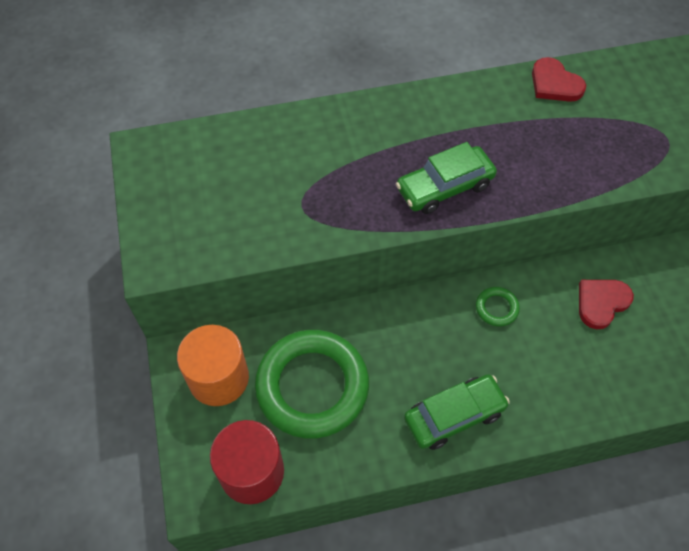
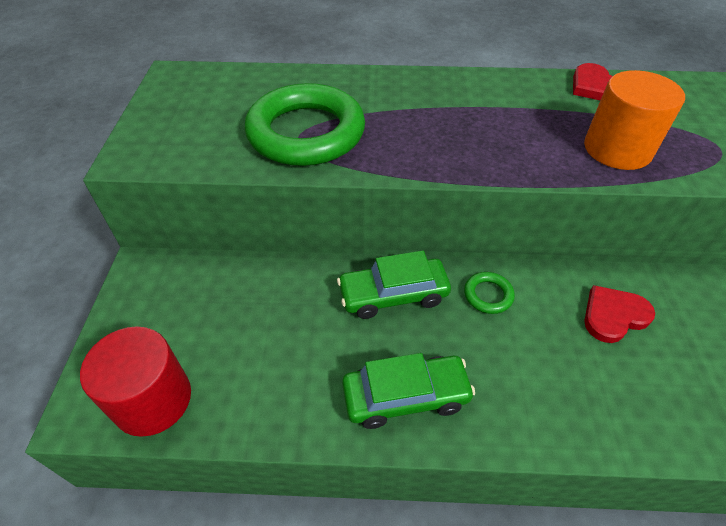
camera: 15 degrees right, 10 degrees down
orange cylinder [177,325,249,406] -> orange cylinder moved to [584,70,685,170]
green ring [255,330,369,439] -> green ring moved to [245,83,365,166]
green car [396,142,497,214] -> green car moved to [337,251,451,319]

